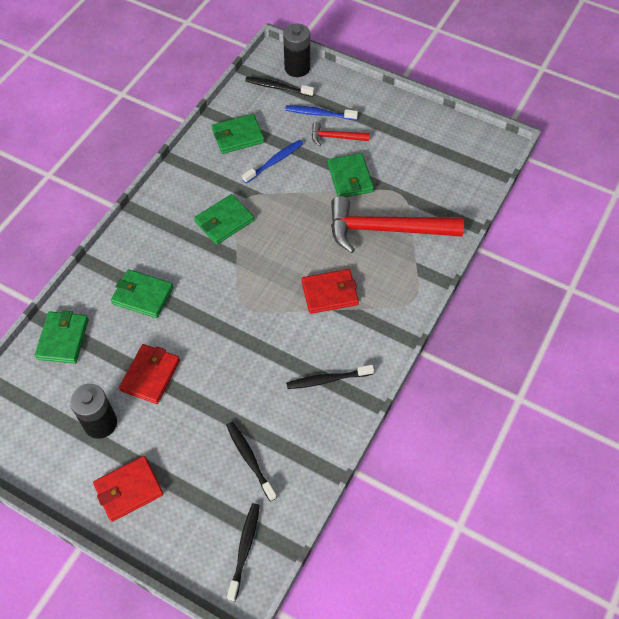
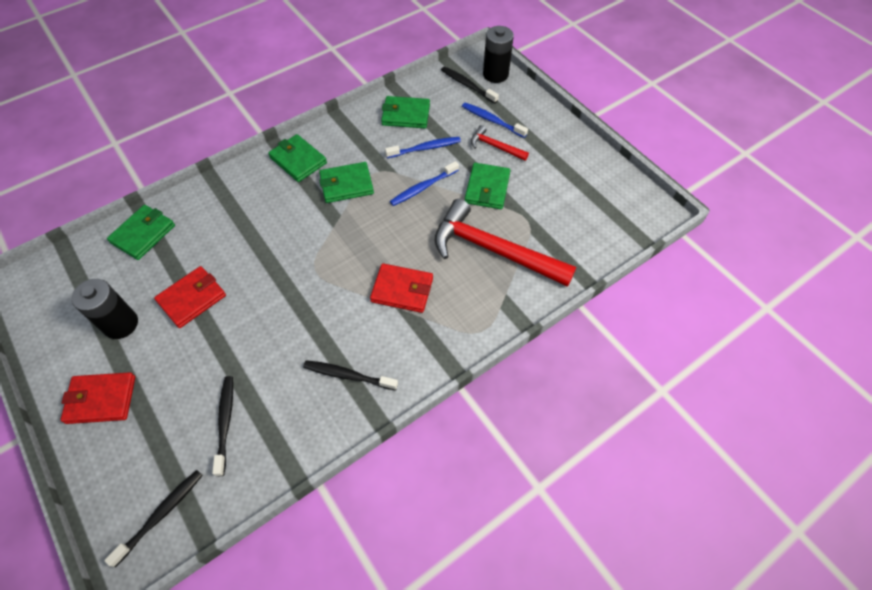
camera: 25 degrees right, 0 degrees up
green wallet [111,269,173,318] -> green wallet moved to [268,134,327,182]
none -> blue toothbrush [390,161,459,206]

